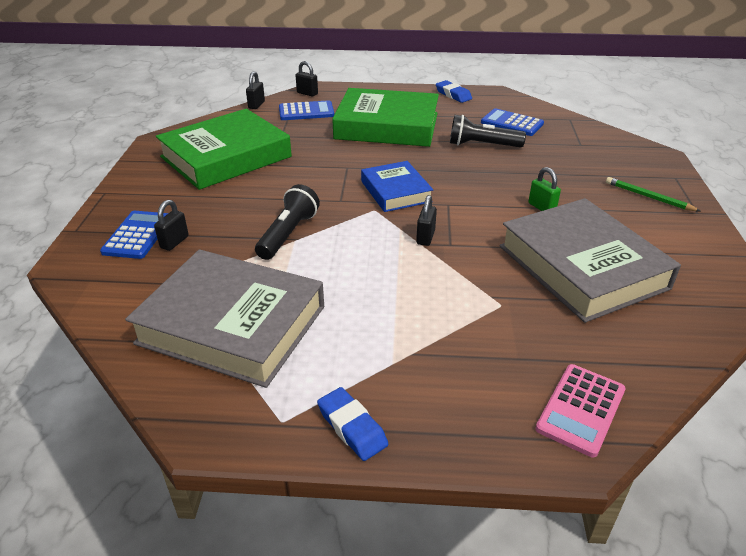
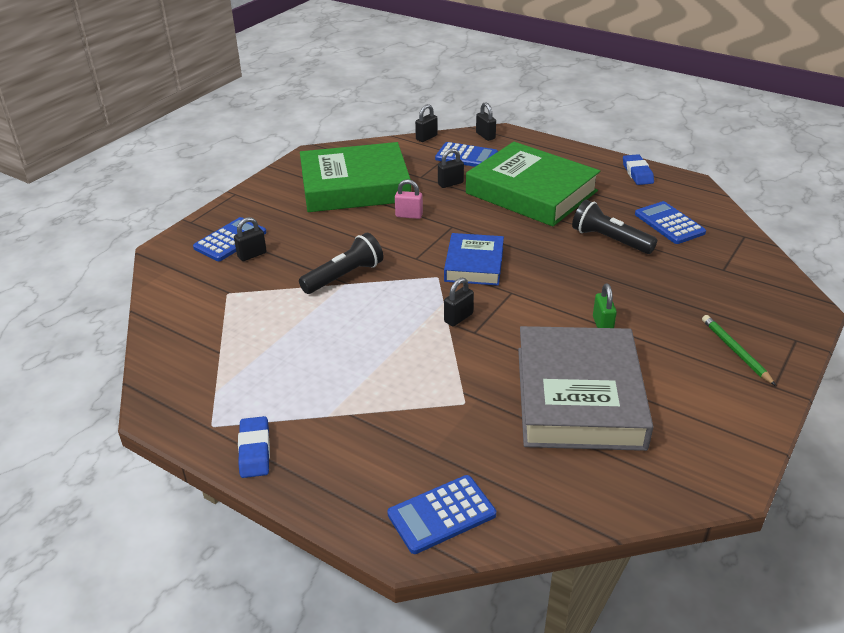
camera: 30 degrees right, 0 degrees up
grey book [125,249,324,388] -> none
pink calculator [535,364,626,458] -> blue calculator [387,475,496,554]
none -> pink padlock [395,179,423,219]
none -> black padlock [438,148,464,188]

